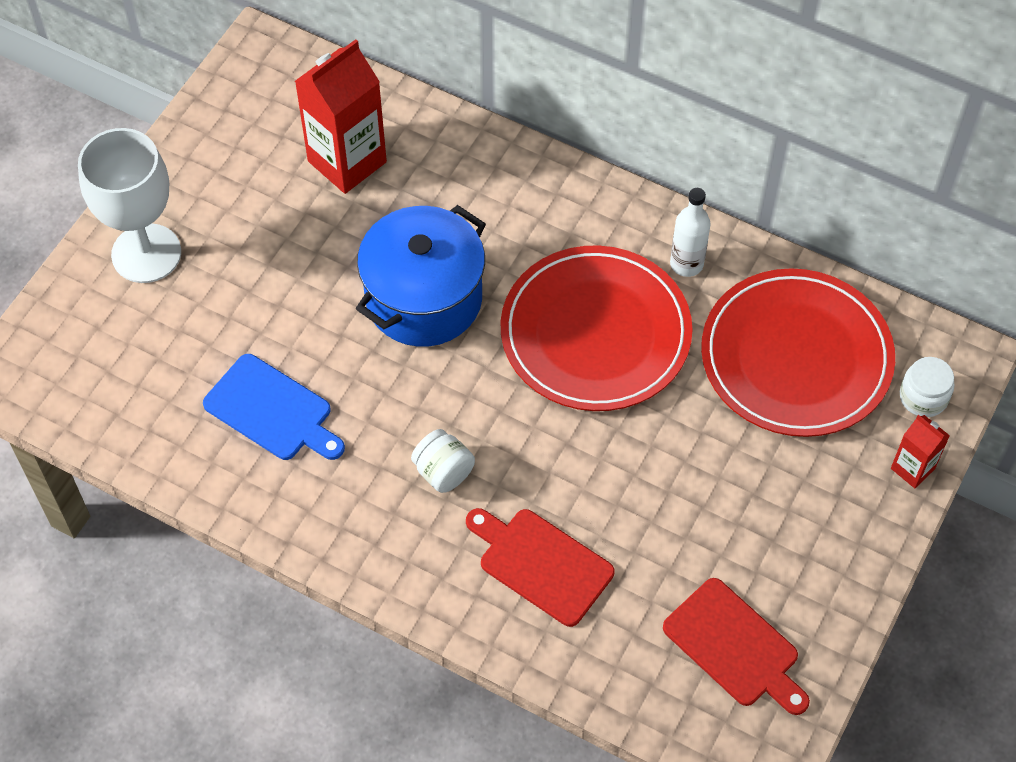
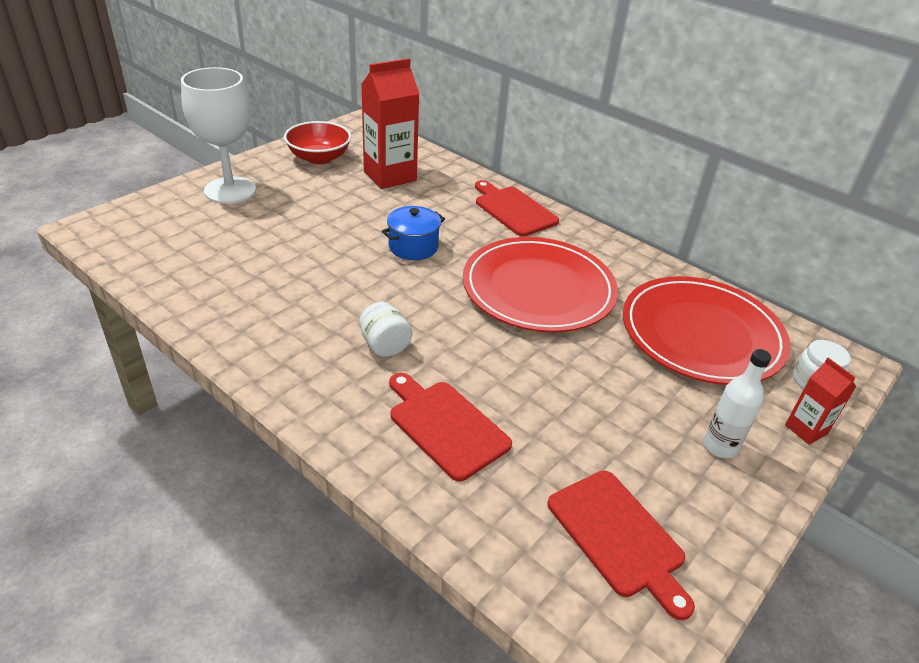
camera: 10 degrees right, 20 degrees down
blue cutting board [203,354,345,460] -> none
blue pot [356,205,486,347] -> blue pot [382,206,445,260], size x0.55
white bottle [670,188,711,277] -> white bottle moved to [704,349,771,458]
none -> red bowl [284,121,351,164]
none -> red cutting board [475,180,559,237]

